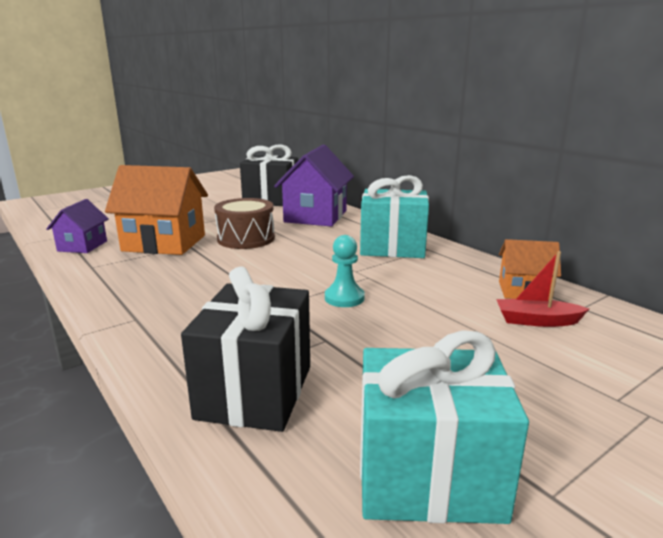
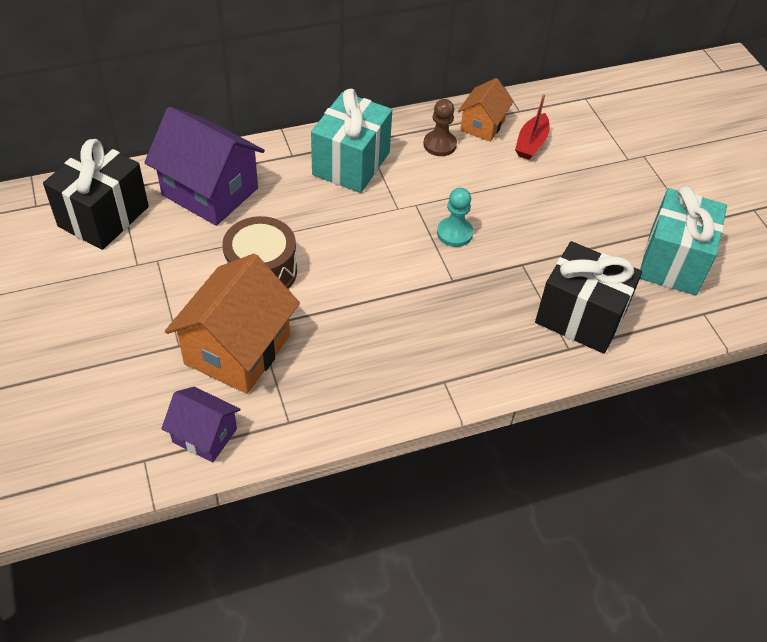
camera: 75 degrees left, 30 degrees up
none -> brown pawn [423,99,457,156]

